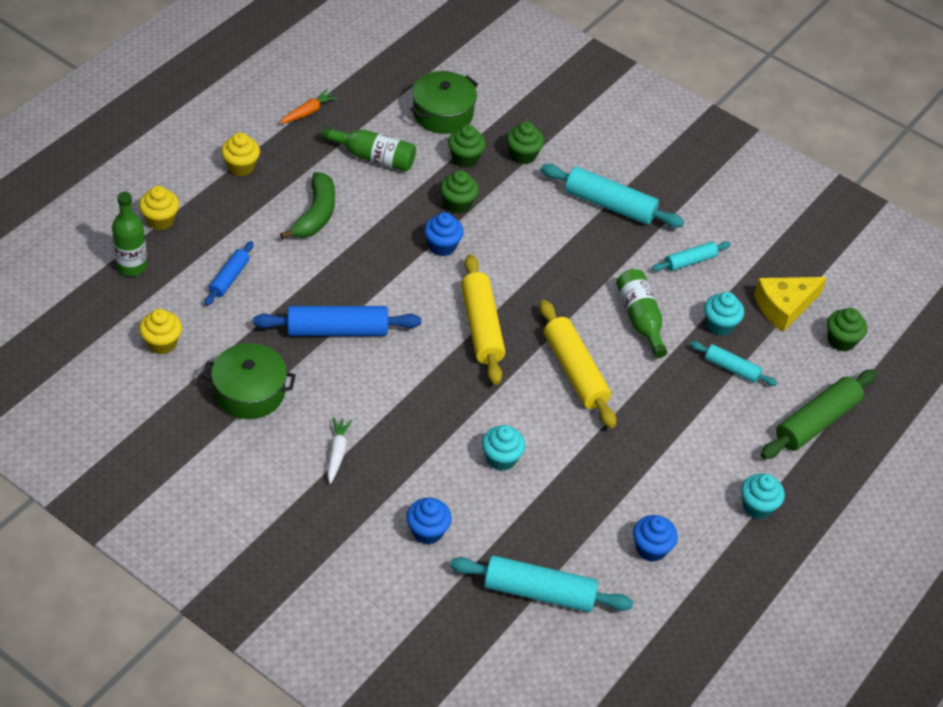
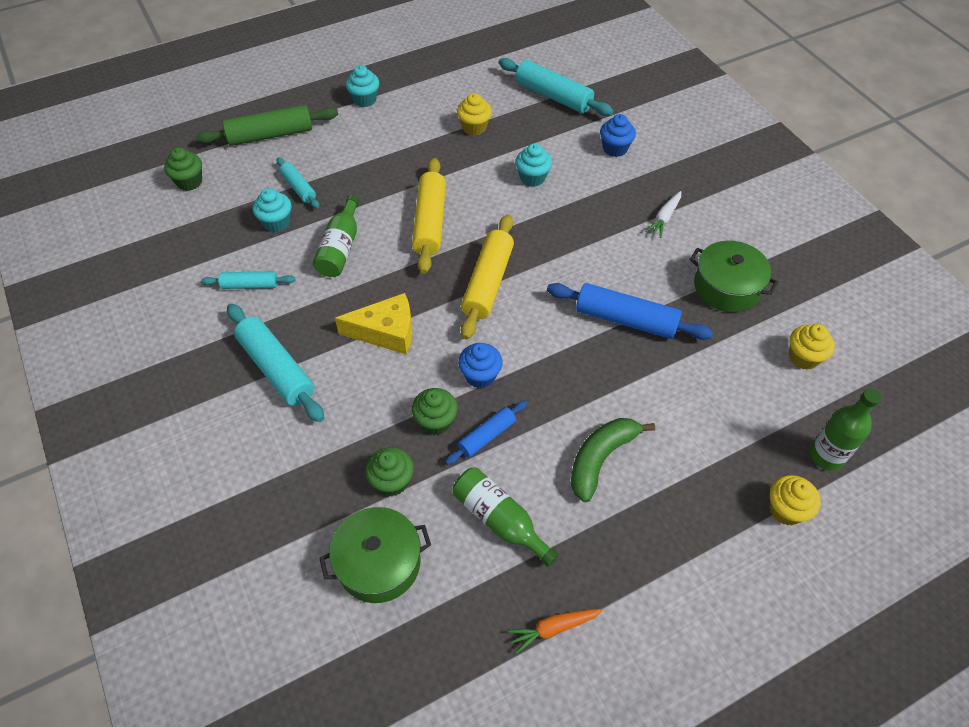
camera: 150 degrees left, 5 degrees up
blue rolling pin [204,241,254,306] -> blue rolling pin moved to [445,400,527,465]
yellow cupcake [221,133,260,176] -> yellow cupcake moved to [457,93,492,136]
green cupcake [507,122,544,165] -> none
blue cupcake [633,515,678,562] -> none
yellow cheese [754,277,827,332] -> yellow cheese moved to [335,293,412,355]

